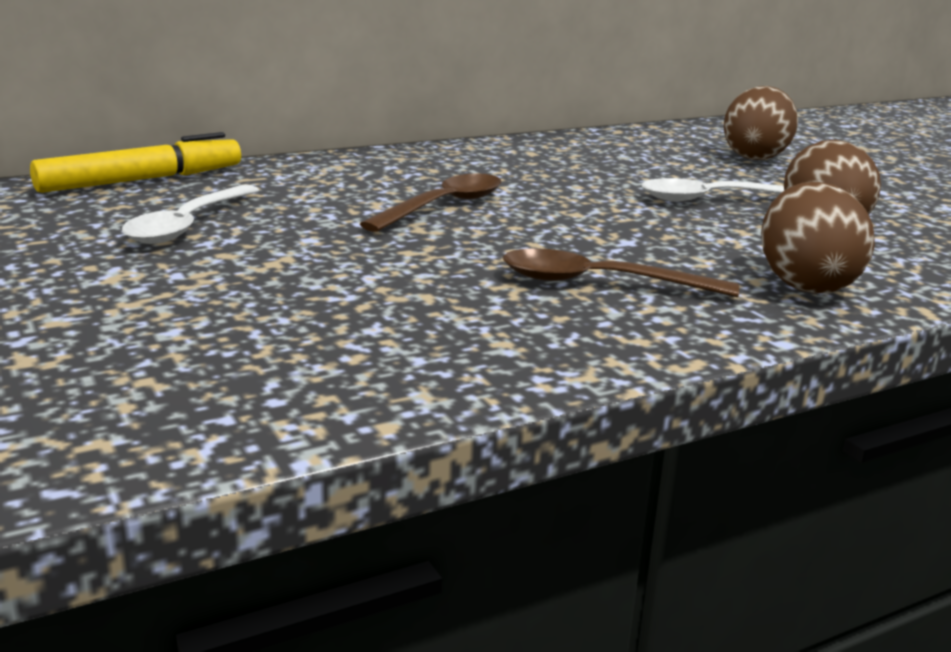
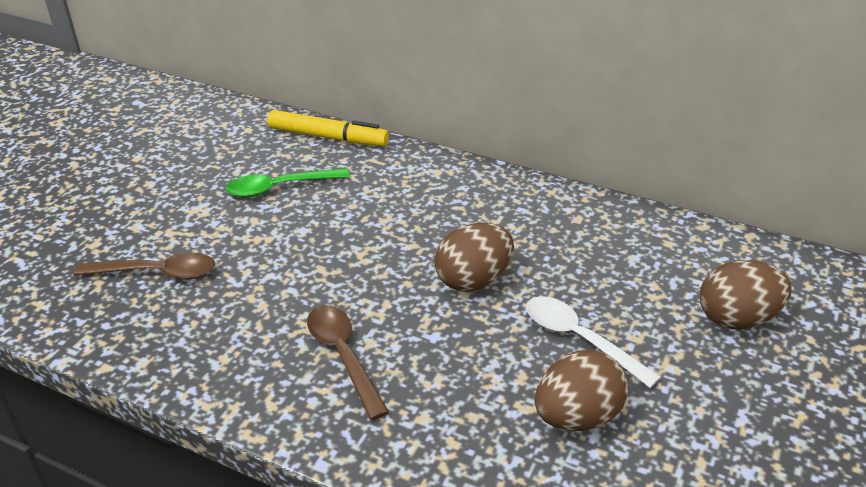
camera: 55 degrees right, 15 degrees up
white spoon [122,184,259,244] -> green spoon [225,168,350,197]
brown spoon [360,173,501,232] -> brown spoon moved to [74,253,215,280]
brown egg [761,182,875,293] -> brown egg moved to [434,222,514,292]

